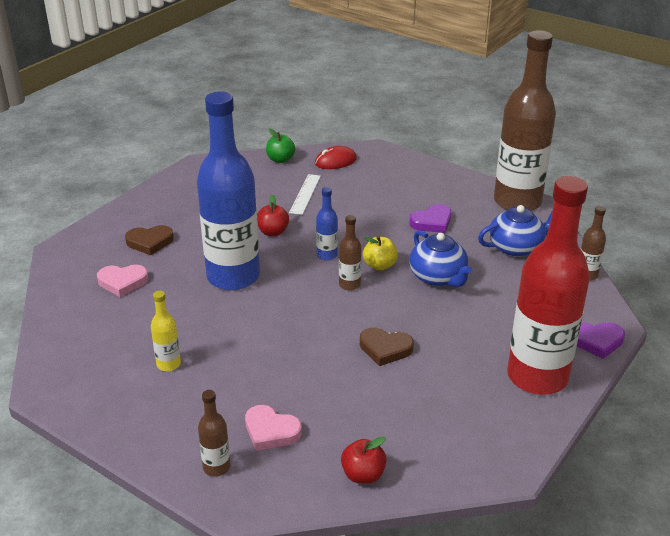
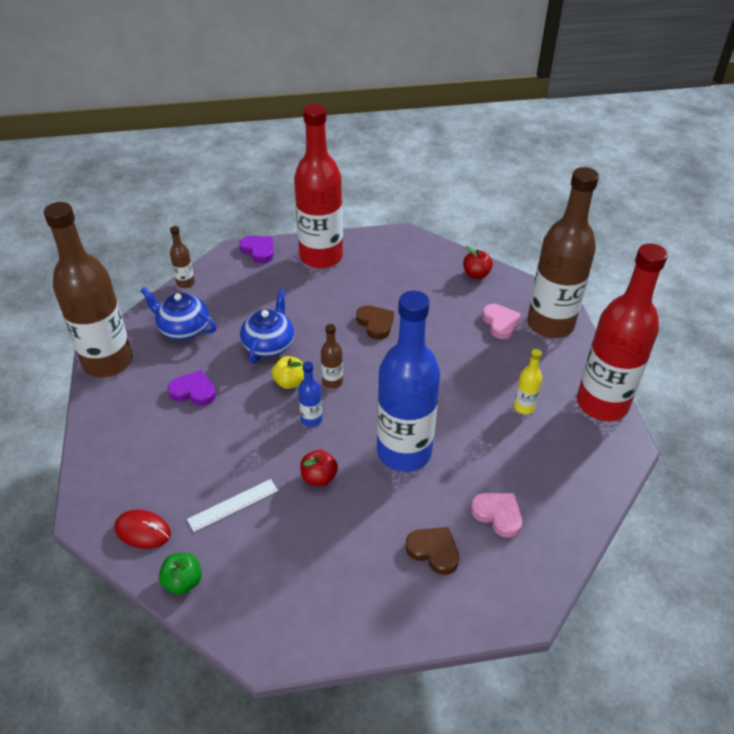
camera: 135 degrees left, 10 degrees up
brown bottle [198,390,230,477] -> brown bottle [527,167,599,338], size x2.47
none -> red bottle [577,243,668,421]

